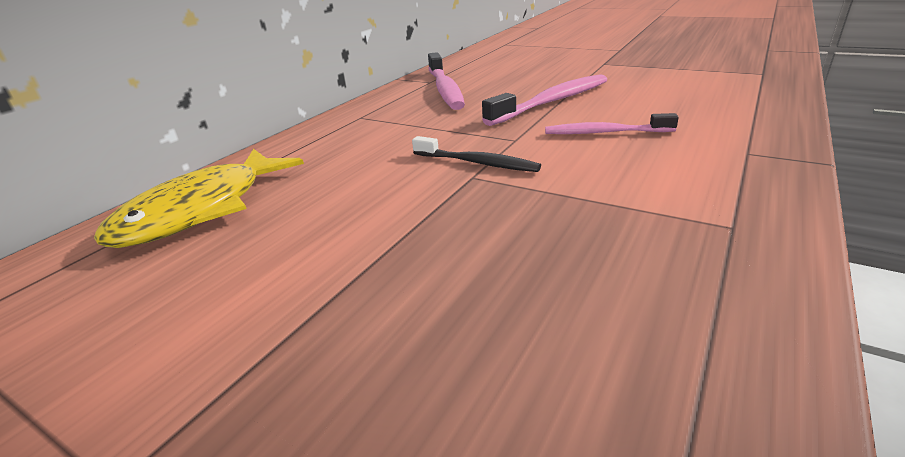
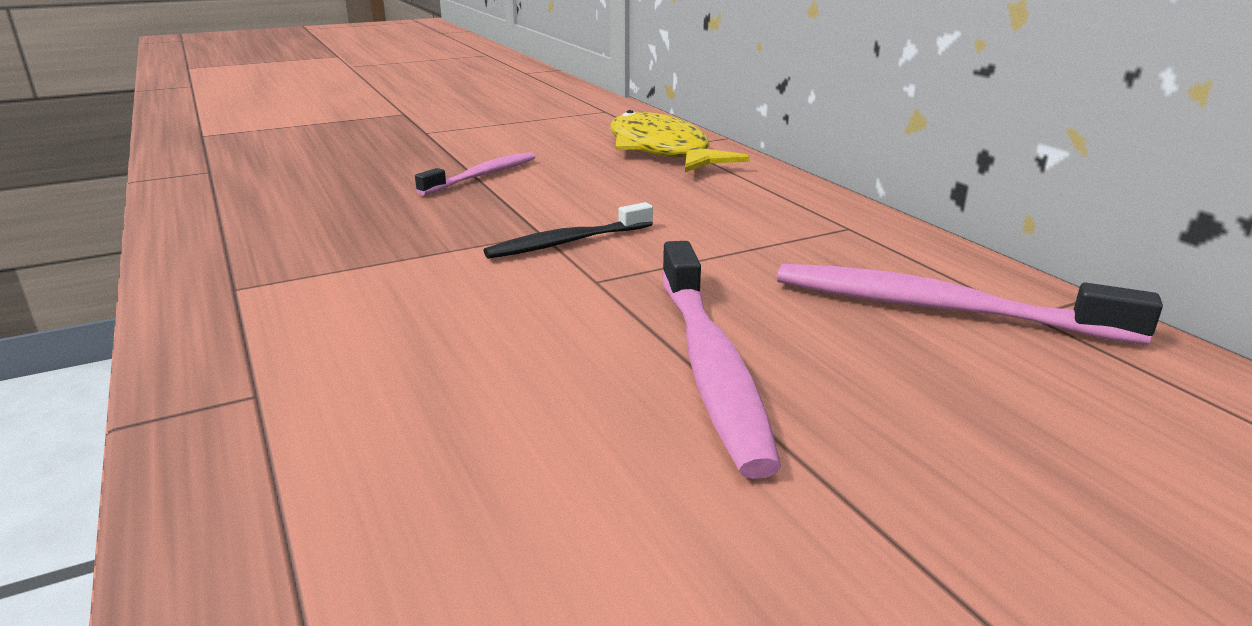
camera: 120 degrees right, 5 degrees down
pink toothbrush [545,113,679,134] -> pink toothbrush moved to [415,152,535,196]

